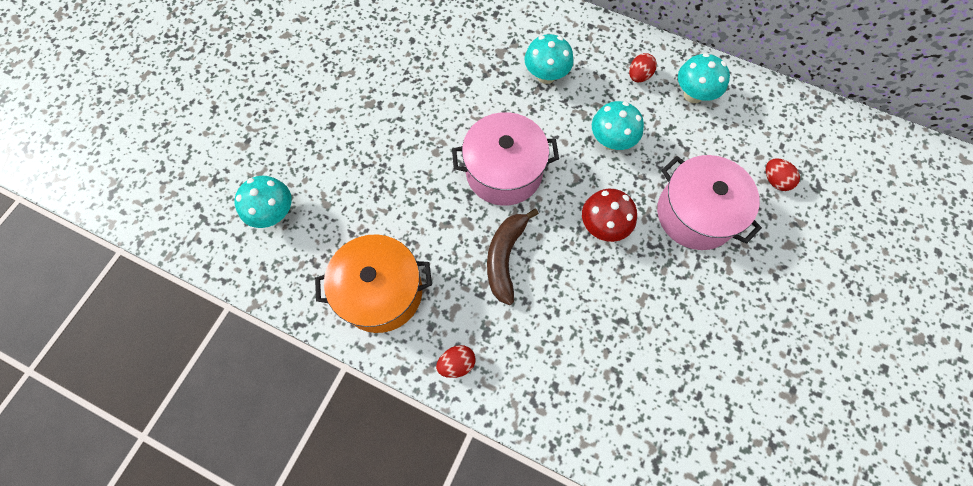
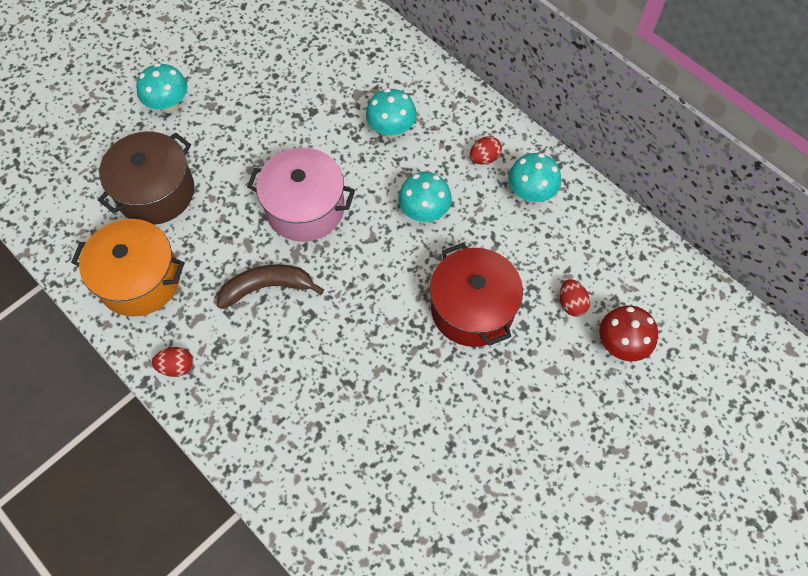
camera: 20 degrees right, 5 degrees down
turquoise mushroom [235,176,292,228] -> turquoise mushroom moved to [136,63,187,113]
brown banana [487,209,539,305] -> brown banana turned 45 degrees clockwise [217,264,324,309]
red mushroom [582,189,637,242] -> red mushroom moved to [599,305,658,361]
pink pot [657,155,762,250] -> red pot [430,243,523,347]
none -> brown pot [98,132,194,225]

